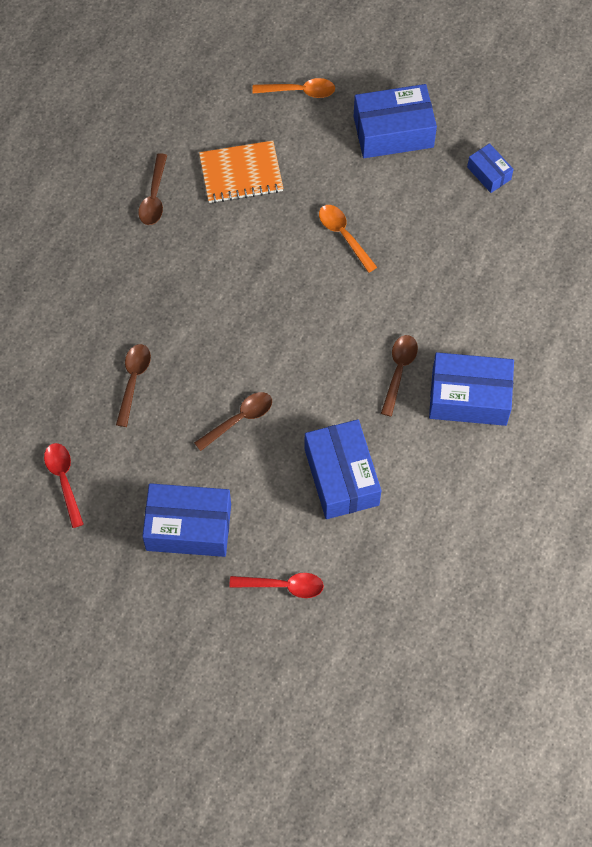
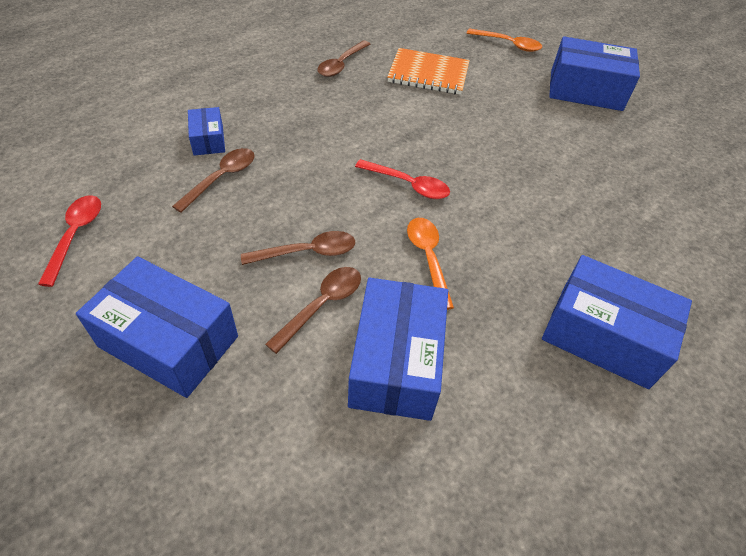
camera: 20 degrees right, 15 degrees down
red spoon [229,573,324,598] -> red spoon moved to [355,159,450,199]
orange spoon [319,205,377,273] -> orange spoon moved to [407,218,454,310]
brown spoon [381,335,418,417] -> brown spoon moved to [265,267,361,354]
blue box [467,143,514,193] -> blue box moved to [188,107,225,156]

